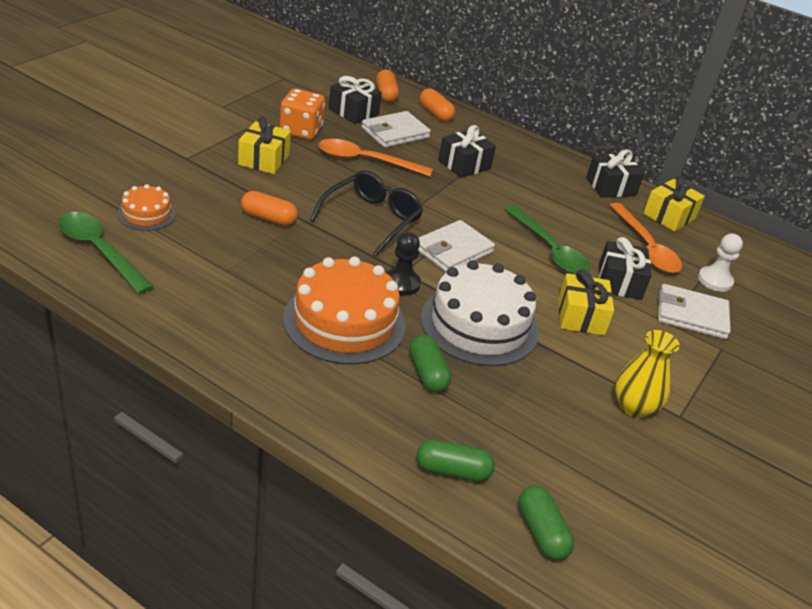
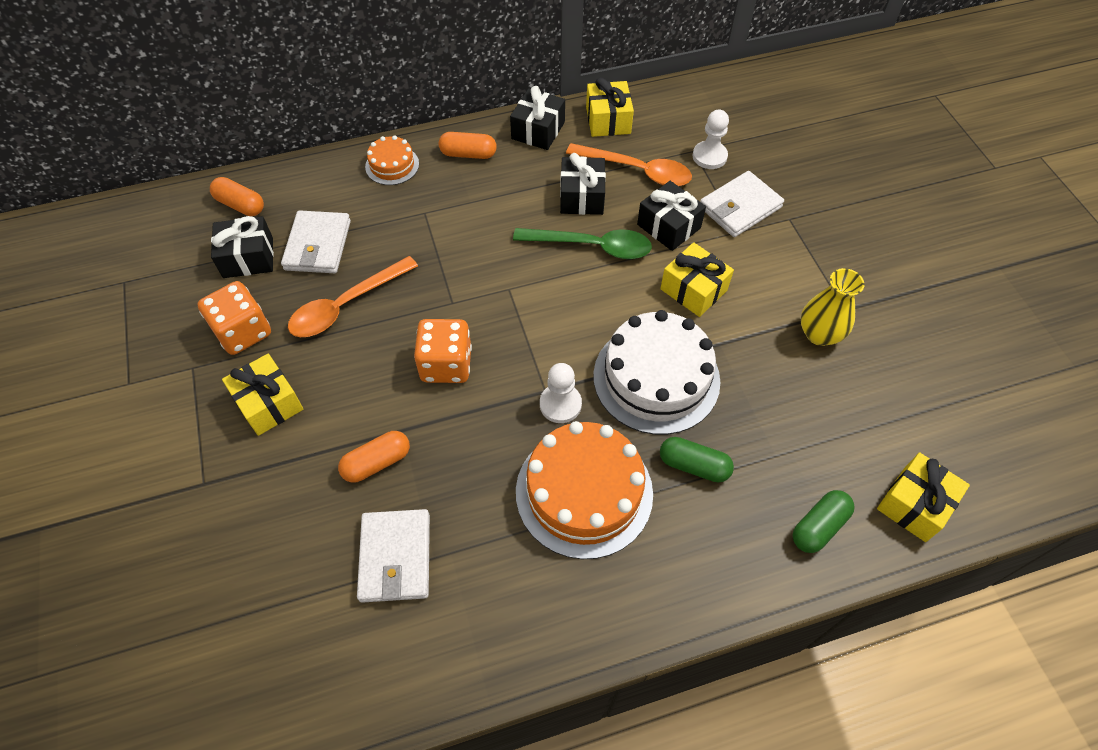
camera: 45 degrees left, 20 degrees up
green spoon [58,212,154,294] -> none
orange cake [117,184,176,231] -> orange cake moved to [365,135,419,185]
black glasses [310,170,423,256] -> orange dice [414,319,472,383]
black pawn [386,232,421,296] -> white pawn [540,363,582,423]
white wallet [418,220,495,272] -> white wallet moved to [357,509,430,603]
orange capsule [420,89,455,121] -> orange capsule moved to [439,132,497,159]
black gift [438,125,496,178] -> black gift moved to [560,153,606,215]
green capsule [519,485,574,560] -> yellow gift [877,452,970,542]

